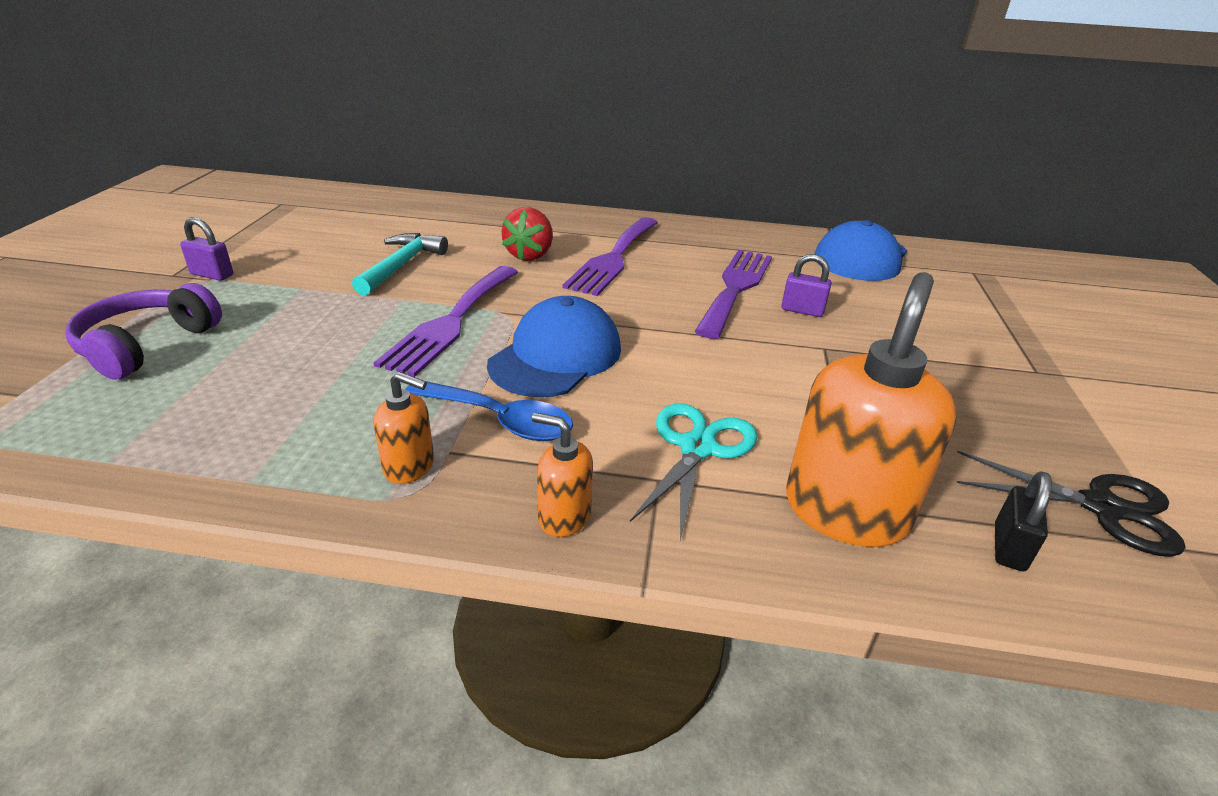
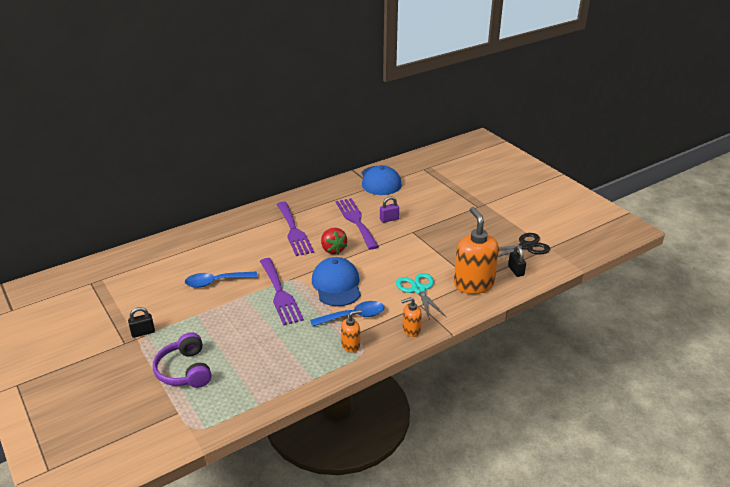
camera: 40 degrees left, 0 degrees up
purple padlock [180,217,233,281] -> black padlock [128,307,155,338]
turquoise hammer [352,233,448,296] -> blue spoon [185,272,257,288]
red strawberry [501,207,553,261] -> red strawberry moved to [321,228,347,254]

